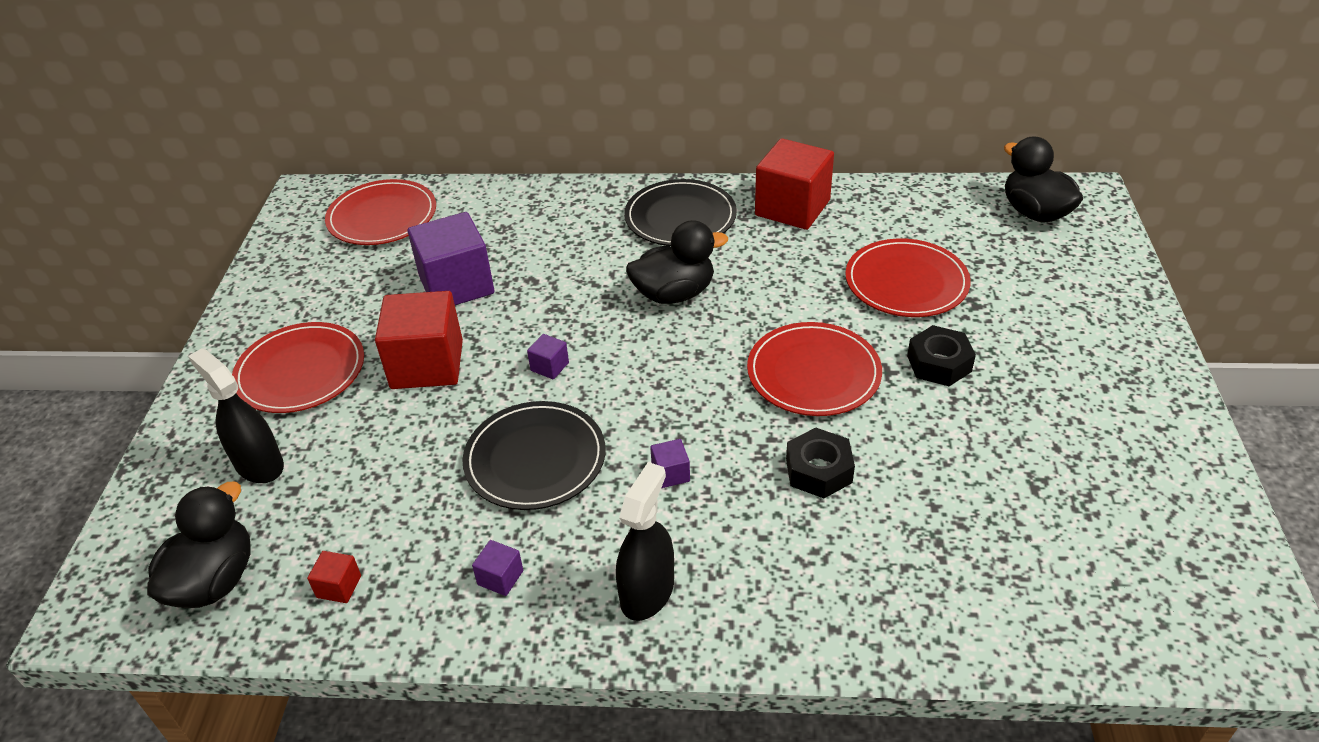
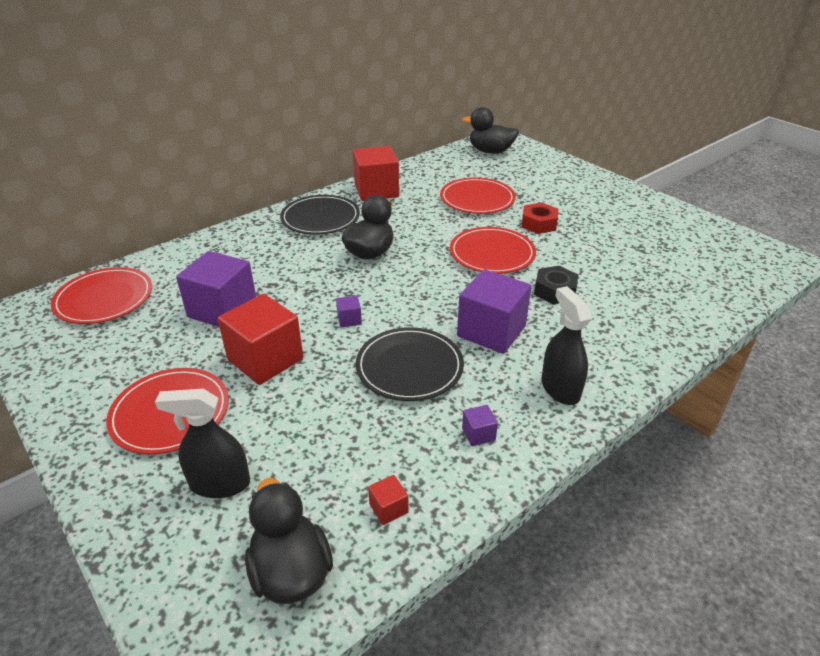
camera: 45 degrees left, 5 degrees down
purple cube [650,439,690,488] -> purple cube [457,269,532,354], size x2.38
black nut [907,325,976,386] -> red nut [522,202,558,234]

